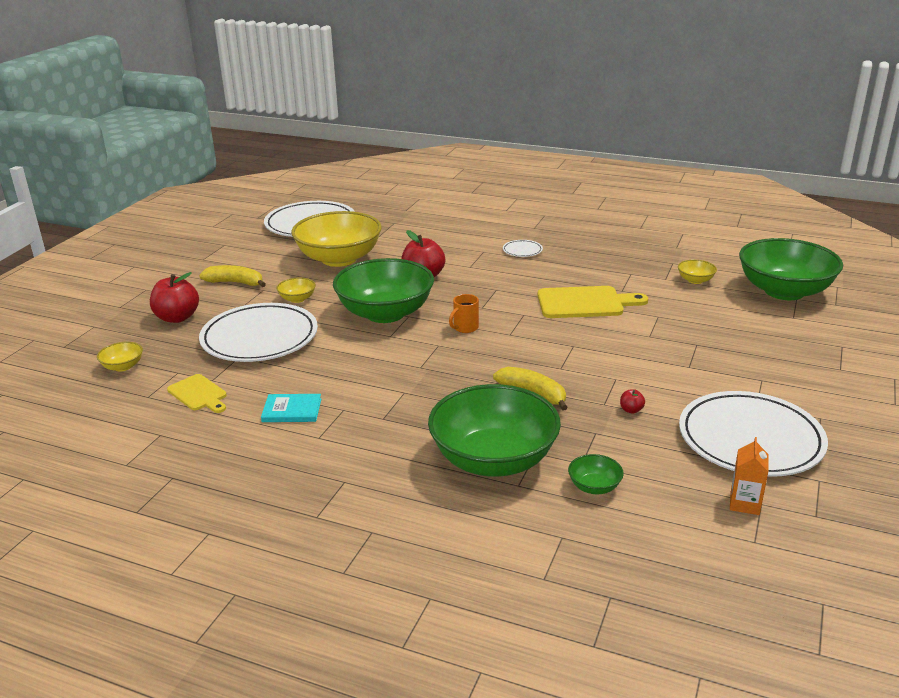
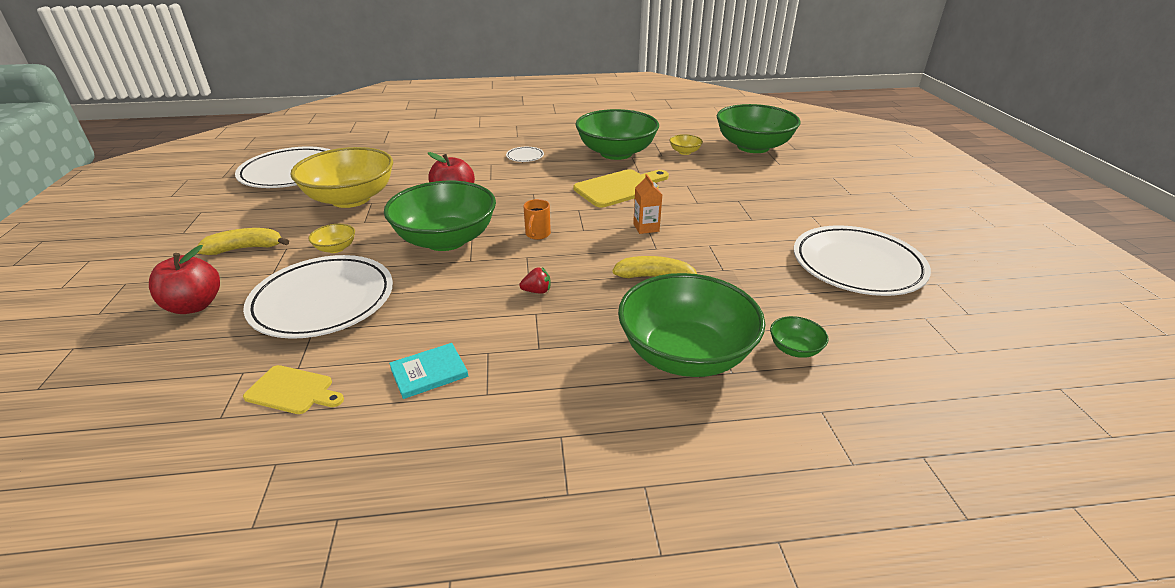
camera: 30 degrees left, 5 degrees up
yellow bowl [97,342,143,372] -> none
red apple [620,389,645,414] -> none
orange carton [730,437,769,515] -> orange carton moved to [633,174,662,234]
none -> red strawberry [519,267,551,294]
none -> green bowl [575,109,659,160]

